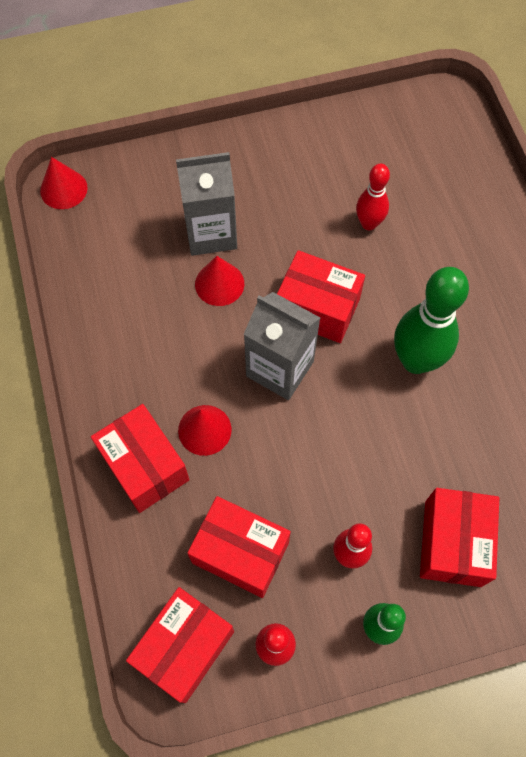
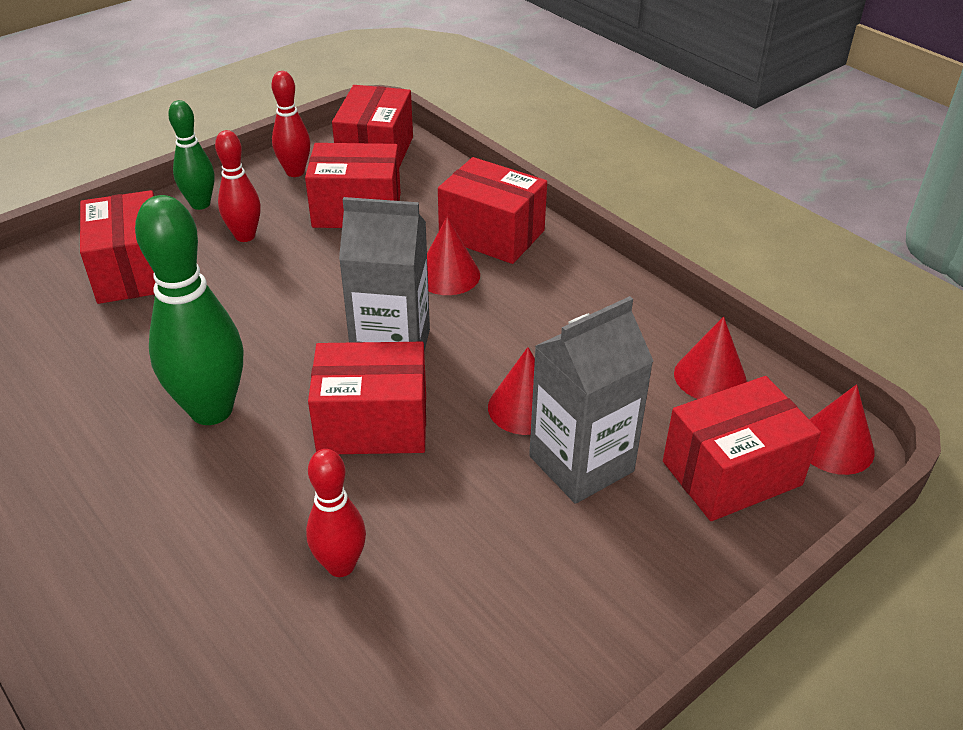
camera: 155 degrees right, 25 degrees down
none -> red box [663,376,821,521]
none -> red cone [674,316,747,399]

